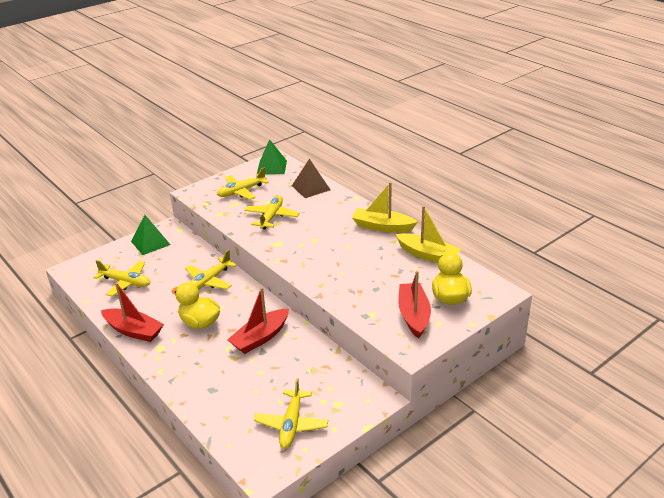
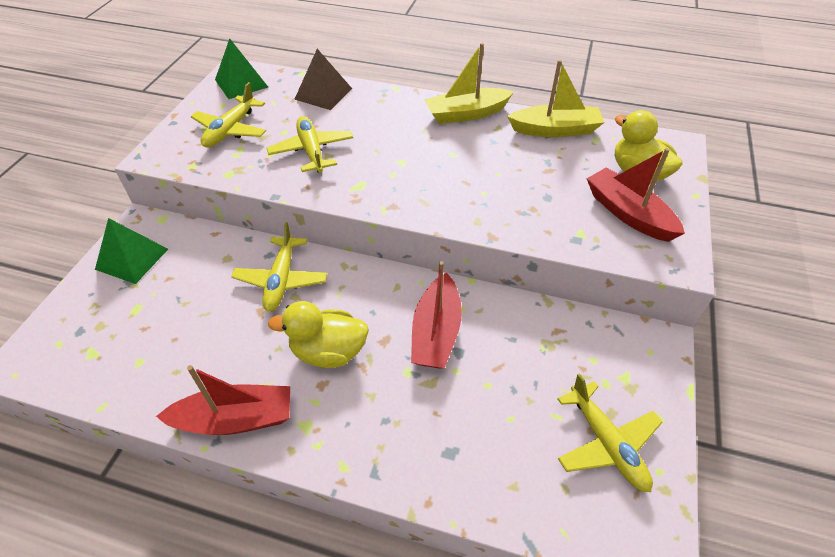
camera: 35 degrees left, 15 degrees up
yellow plane [93,260,150,296] -> none

